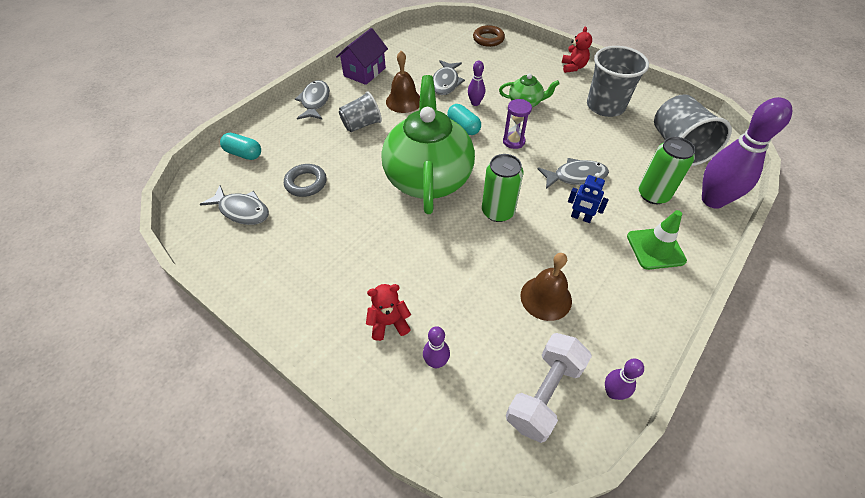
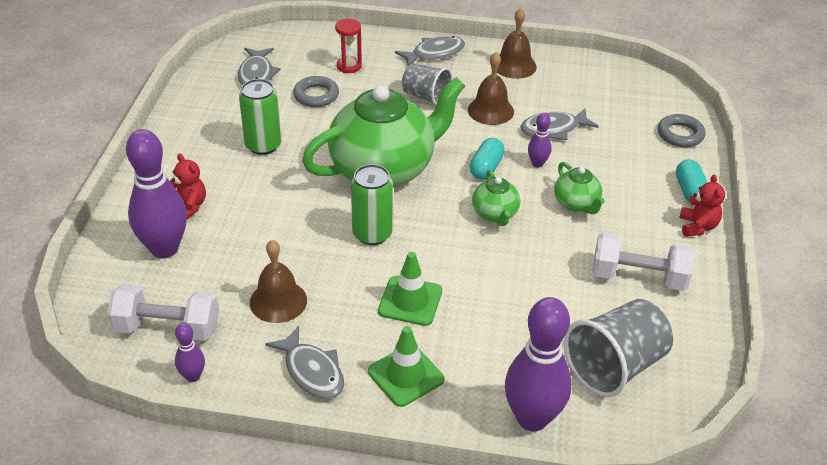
camera: 60 degrees right, 10 degrees down
turquoise capsule [220,133,261,160] -> turquoise capsule moved to [676,159,708,202]
purple house [336,28,388,85] -> brown bell [497,8,537,79]
purple bowling pin [423,326,450,368] -> purple bowling pin [126,129,187,259], size x2.14
brown ring [473,25,505,47] -> grey ring [658,114,706,147]
purple hourglass [503,99,532,149] -> green teapot [472,170,520,226]
grey fish [538,158,609,189] -> grey fish moved to [265,326,344,399]
red teddy bear [562,27,592,73] -> red teddy bear turned 60 degrees counterclockwise [679,175,725,237]
blue robot [568,173,609,223] -> green traffic cone [378,252,442,326]
grey cup [587,46,649,117] -> white dumbbell [593,232,695,291]
green can [638,137,696,204] -> green can moved to [239,79,281,155]
none -> red hourglass [335,19,362,73]

